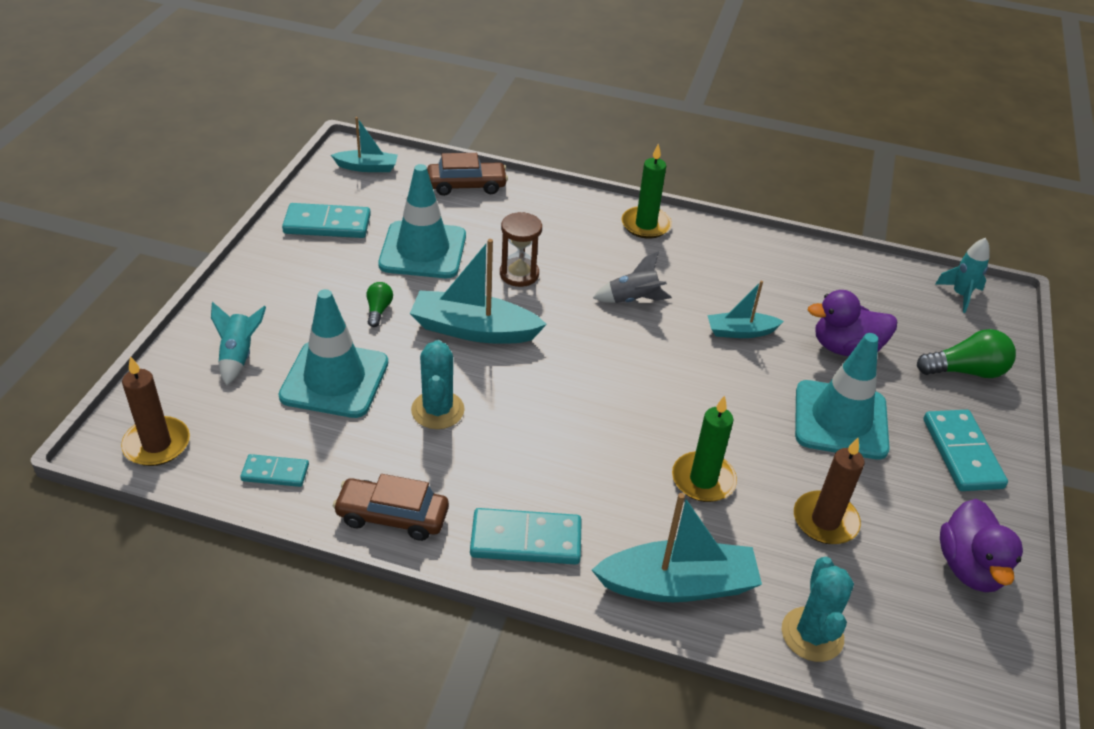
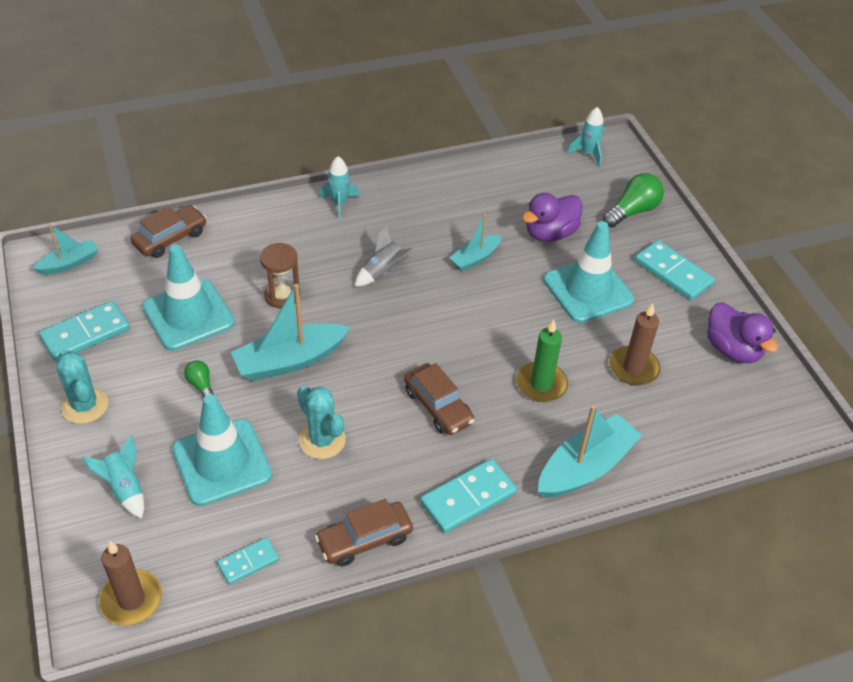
camera: 35 degrees left, 5 degrees up
green candle [621,143,672,238] -> turquoise rocket [319,156,360,220]
turquoise cactus [782,557,854,662] -> turquoise cactus moved to [57,350,108,424]
none -> brown car [404,363,474,435]

